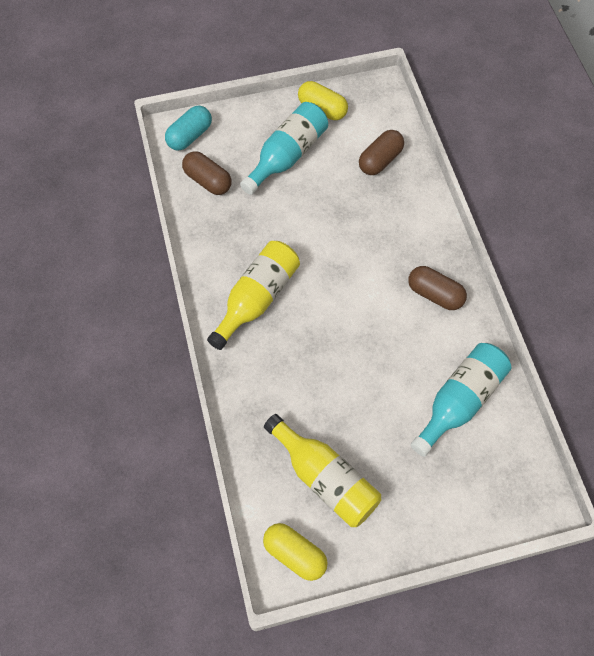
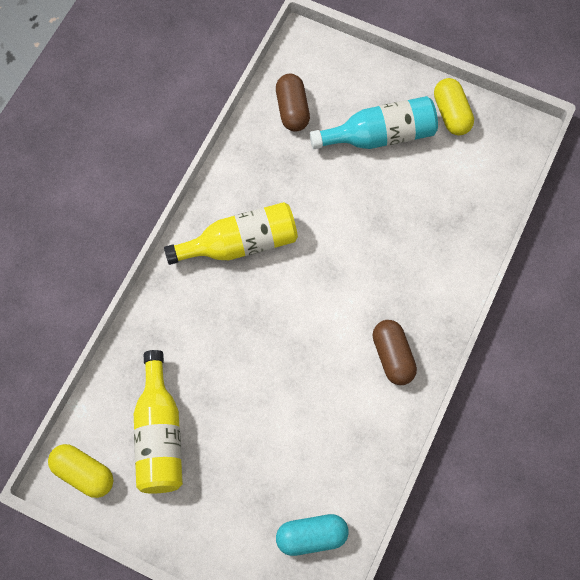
camera: 40 degrees right, 5 degrees up
turquoise capsule [165,105,212,151] -> turquoise capsule moved to [276,514,349,556]
yellow capsule [263,523,328,581] -> yellow capsule turned 45 degrees counterclockwise [48,444,114,498]
brown capsule [359,130,404,175] -> none
turquoise bottle [410,343,511,457] -> none

